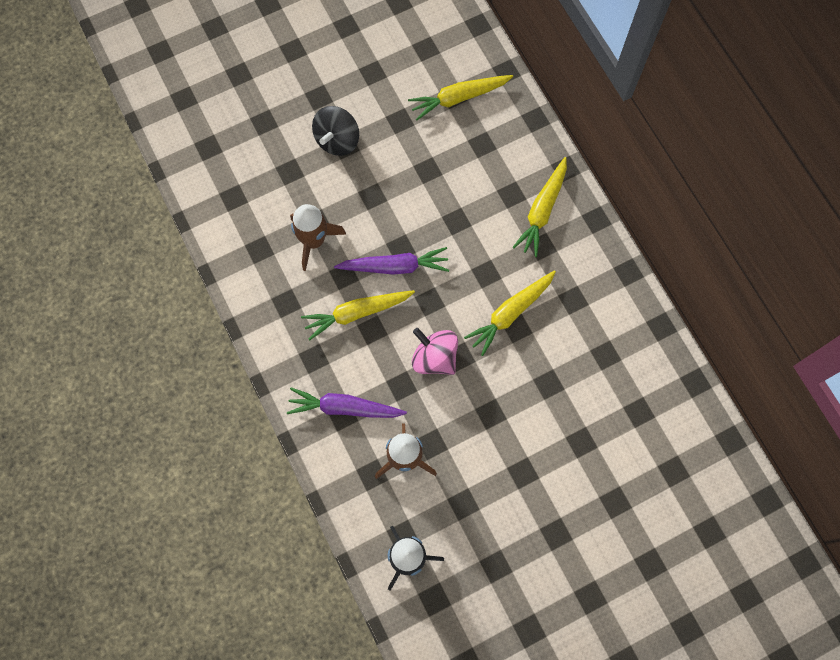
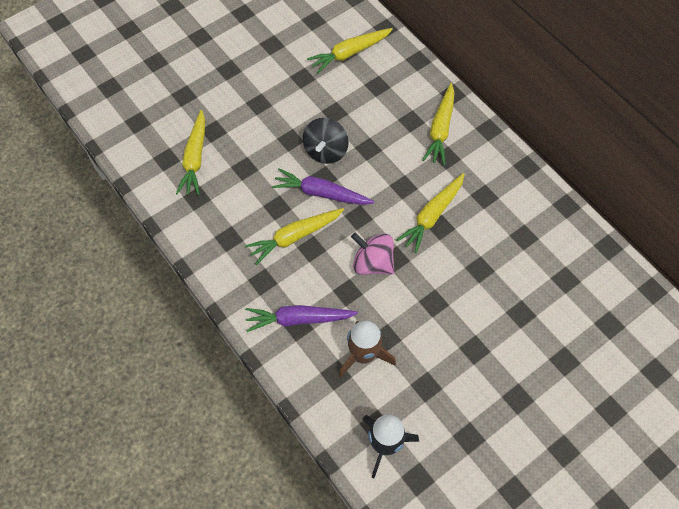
camera: 10 degrees left, 10 degrees down
brown rocket [290,204,346,271] -> none
black spinning top [312,106,359,156] -> black spinning top moved to [303,118,349,164]
purple carrot [334,247,449,275] -> purple carrot turned 150 degrees counterclockwise [272,168,375,205]
none -> yellow carrot [176,110,205,195]

